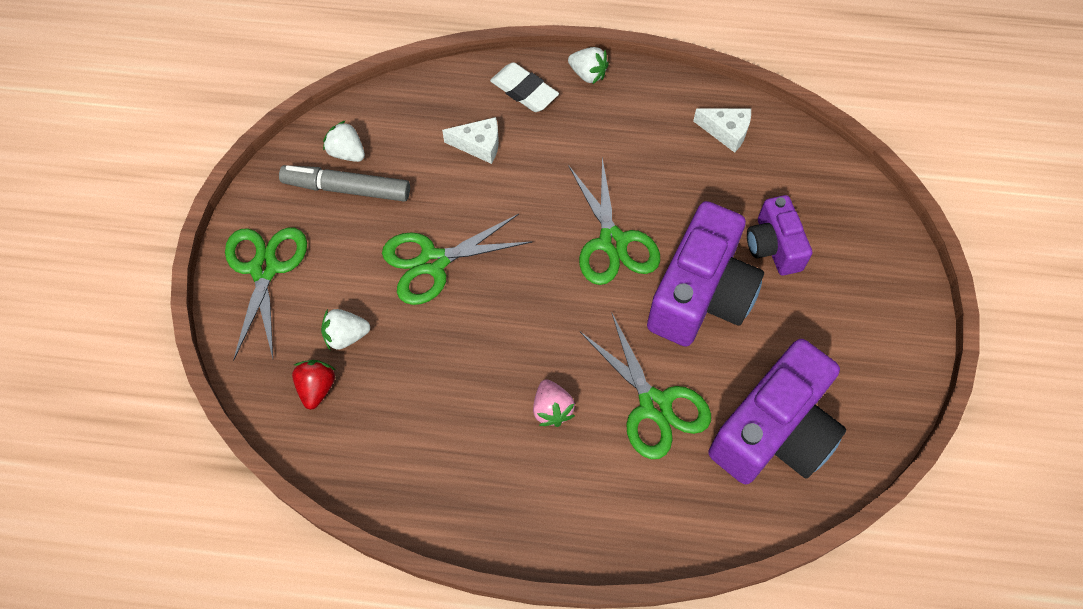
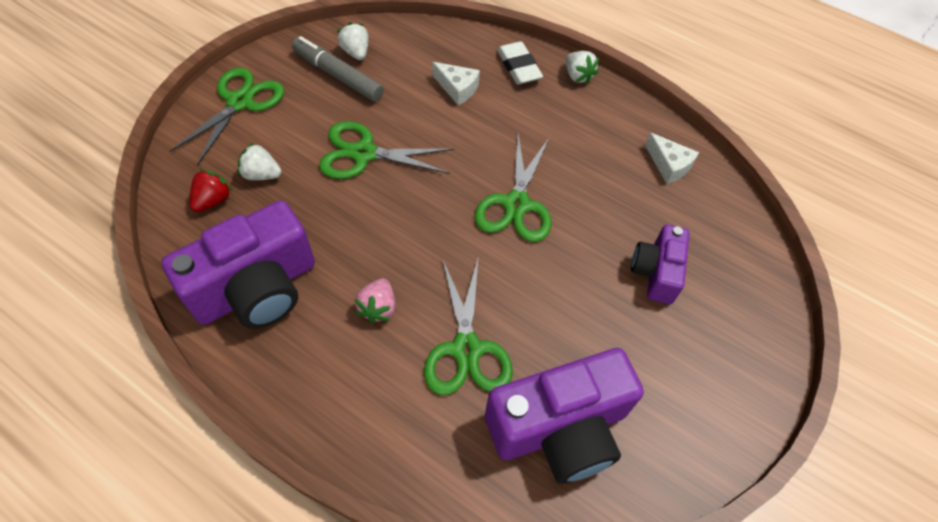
camera: 25 degrees right, 5 degrees down
purple camera [647,201,764,347] -> purple camera moved to [161,200,315,329]

